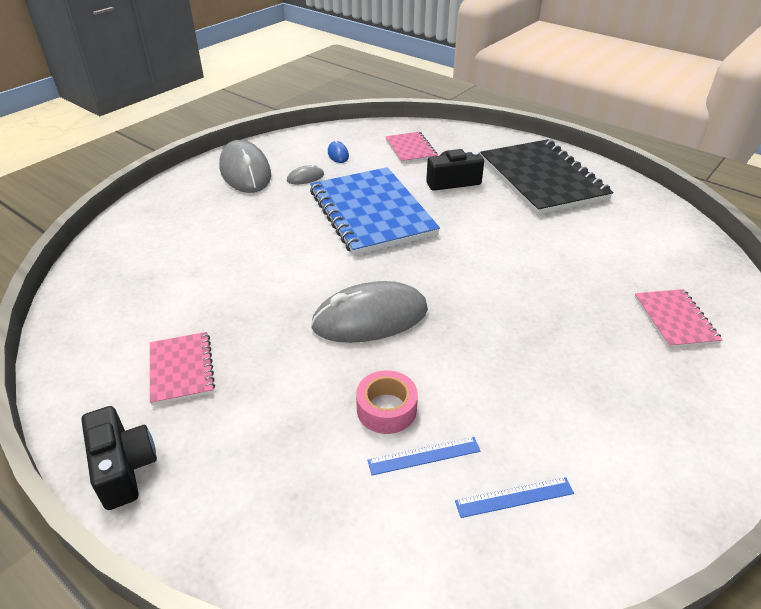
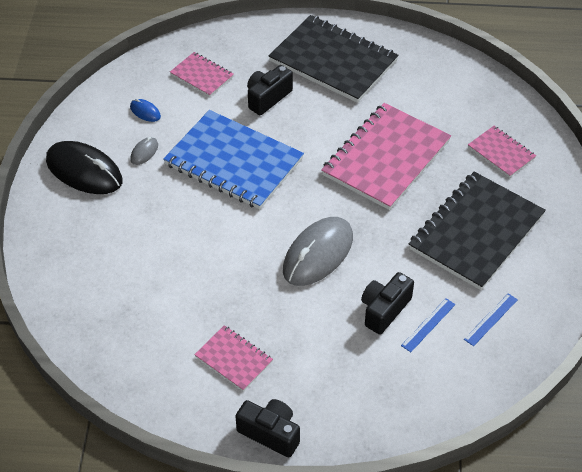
camera: 35 degrees left, 10 degrees up
grey mouse [219,140,271,193] -> black mouse [46,141,123,194]
pink tape [356,370,418,434] -> black camera [361,272,414,335]
none -> pink notebook [321,103,451,210]
none -> black notebook [409,172,546,290]

